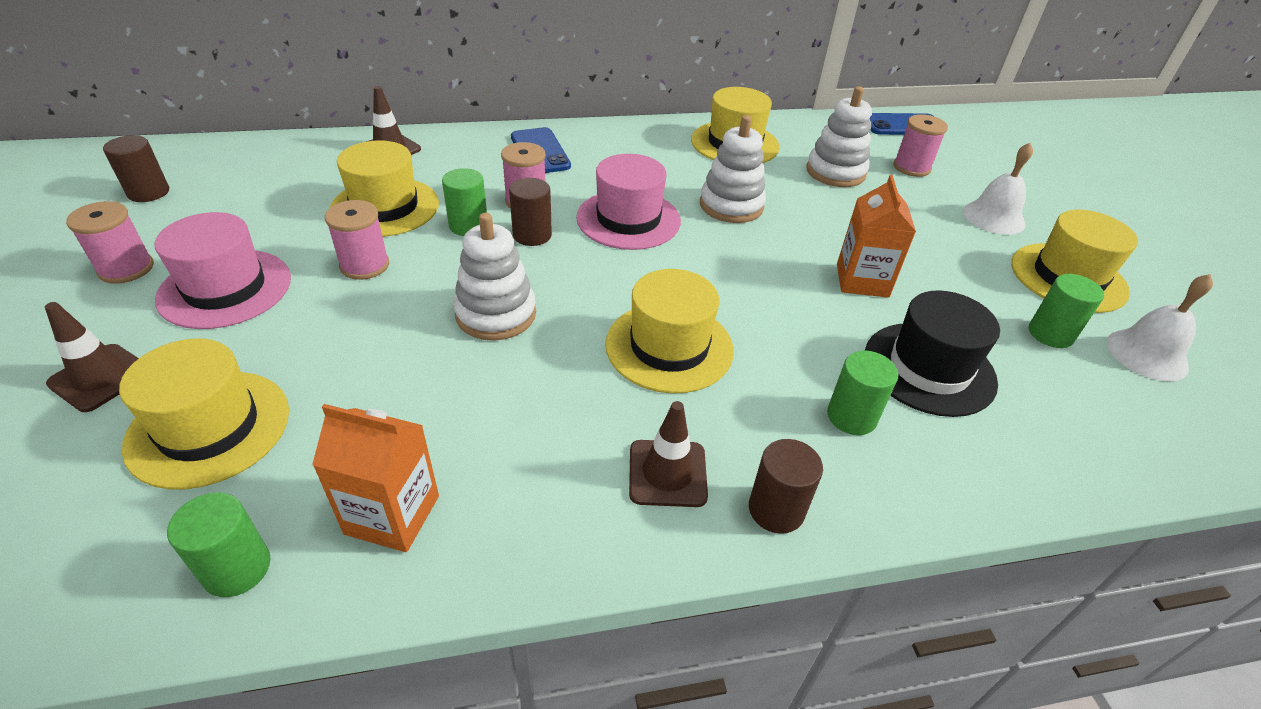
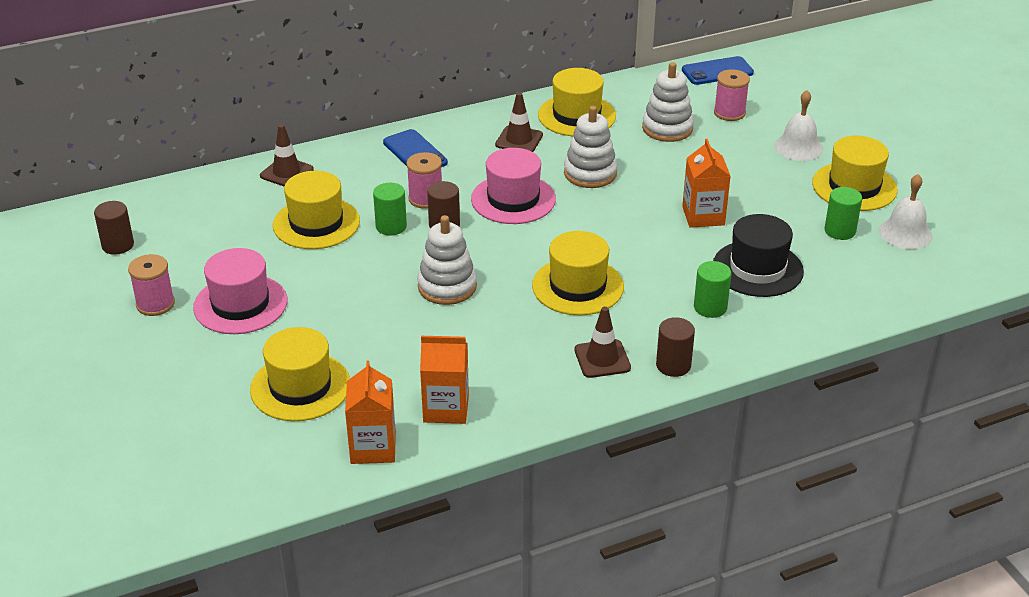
camera: 10 degrees left, 5 degrees down
brown traffic cone [45,302,139,412] -> brown traffic cone moved to [495,92,543,152]
green cylinder [167,492,271,597] -> orange carton [345,360,396,464]
pink spool [325,200,389,280] -> none

